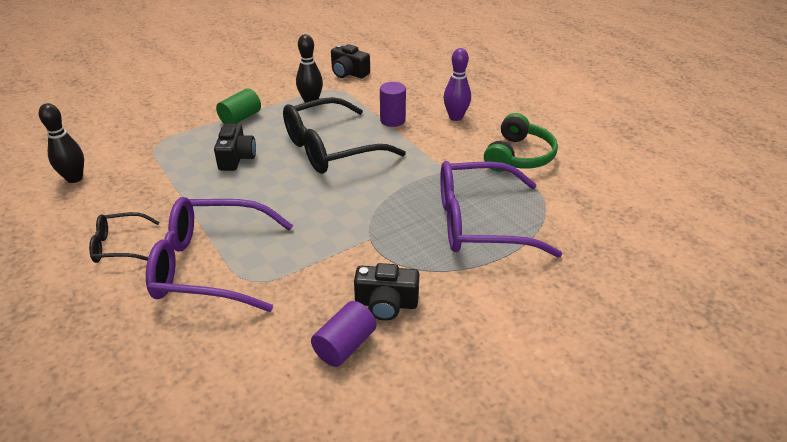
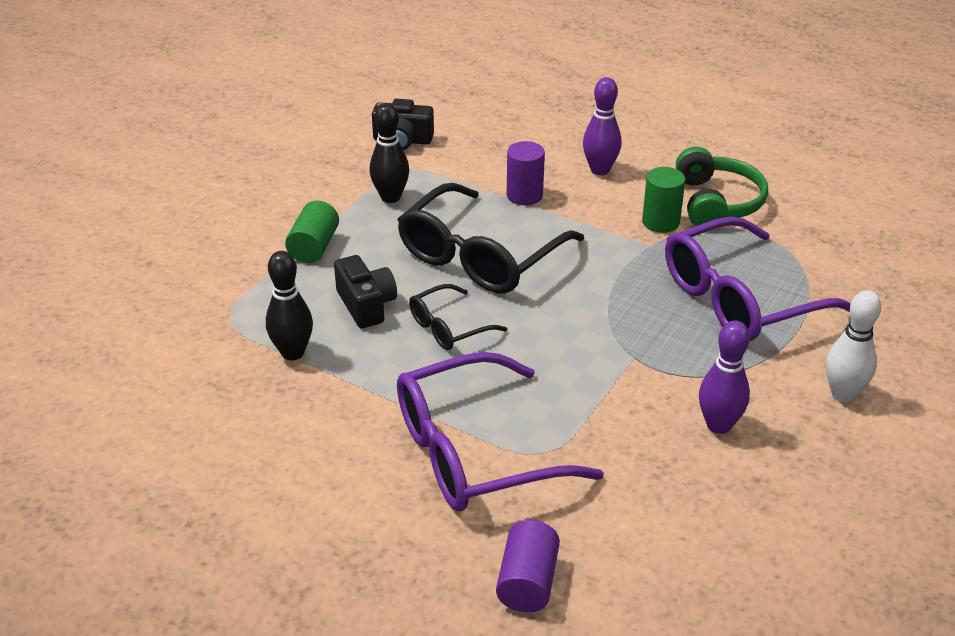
camera: 25 degrees left, 0 degrees up
black bowling pin [39,103,84,183] -> black bowling pin moved to [266,251,313,360]
black glasses [89,212,160,263] -> black glasses moved to [409,284,507,350]
purple cylinder [311,301,377,367] -> purple cylinder moved to [496,520,560,612]
black camera [354,263,419,321] -> purple bowling pin [699,321,750,434]
none -> green cylinder [642,167,685,233]
none -> white bowling pin [826,290,881,402]

